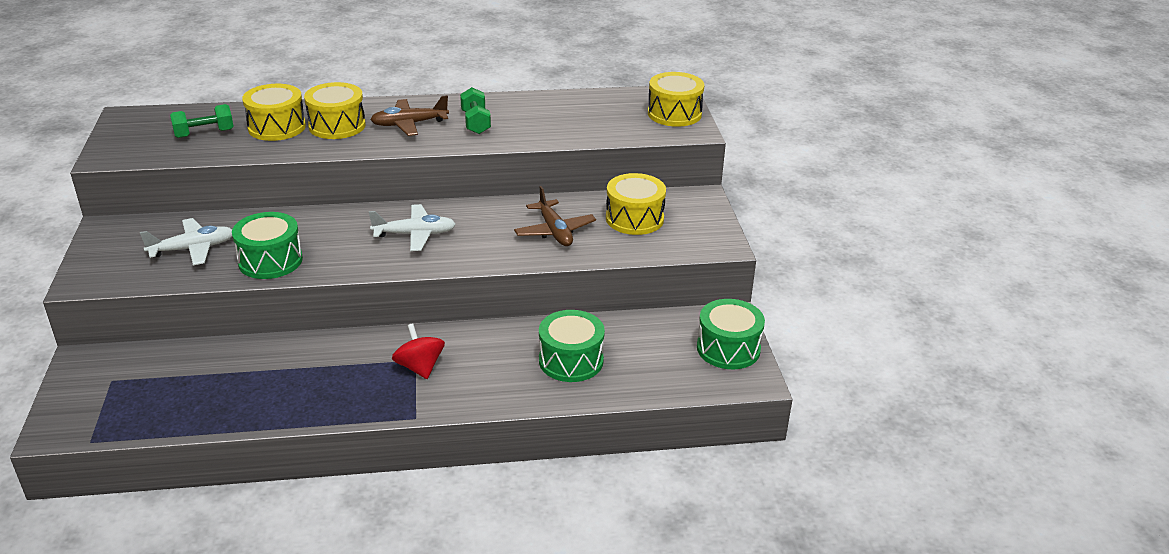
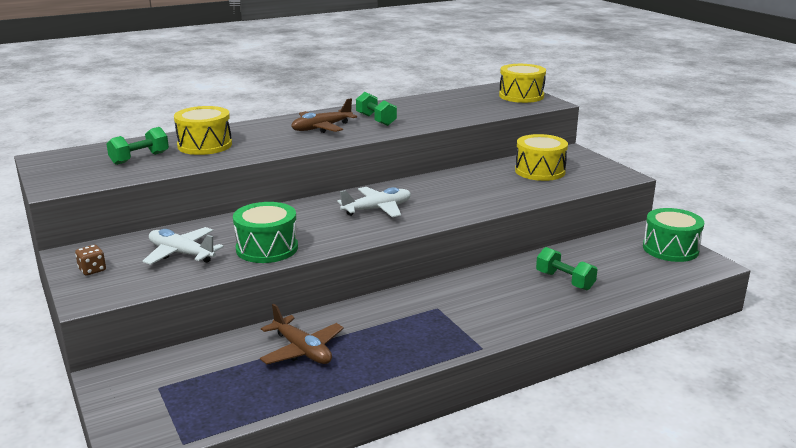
camera: 20 degrees left, 10 degrees down
white plane [140,218,232,265] -> white plane turned 105 degrees counterclockwise [142,227,224,265]
yellow drum [304,82,366,139] -> none
red spinning top [392,323,445,379] -> none
brown plane [514,186,596,246] -> brown plane moved to [260,304,344,364]
green drum [539,310,605,382] -> green dumbbell [536,247,598,290]
none -> brown dice [75,245,106,276]

